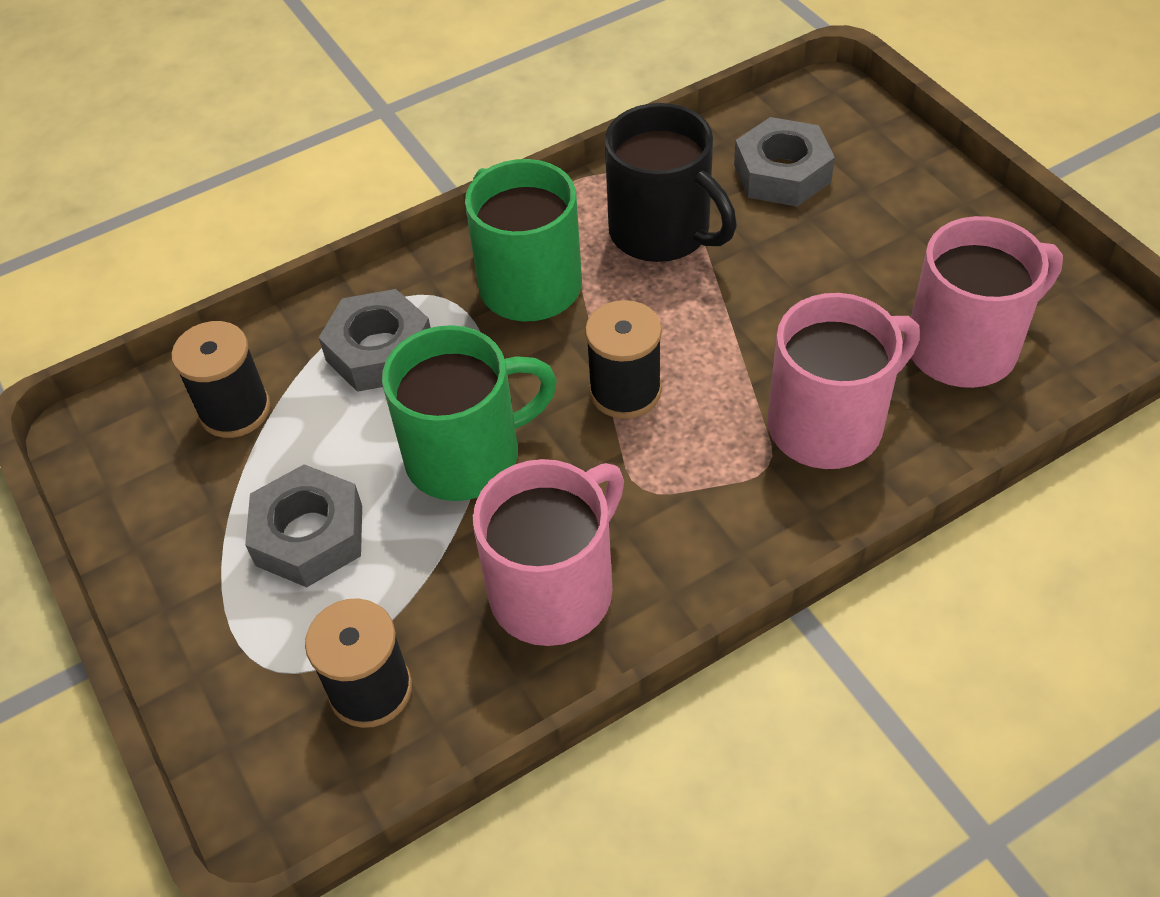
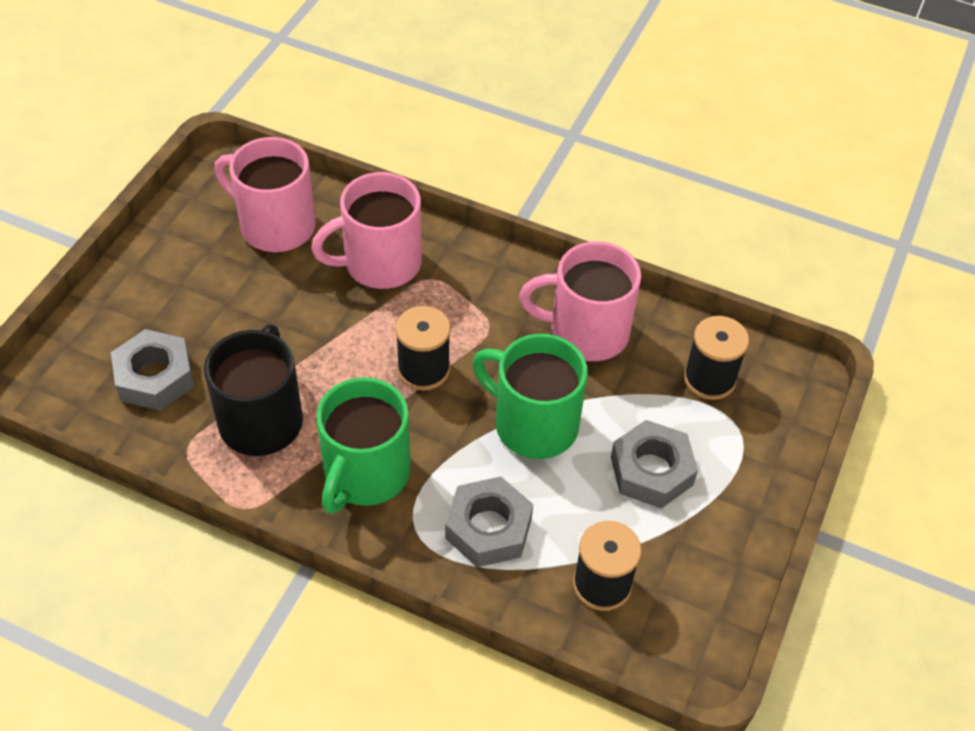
camera: 130 degrees left, 0 degrees up
pink mug [767,293,920,469] -> pink mug turned 45 degrees counterclockwise [311,172,422,289]

